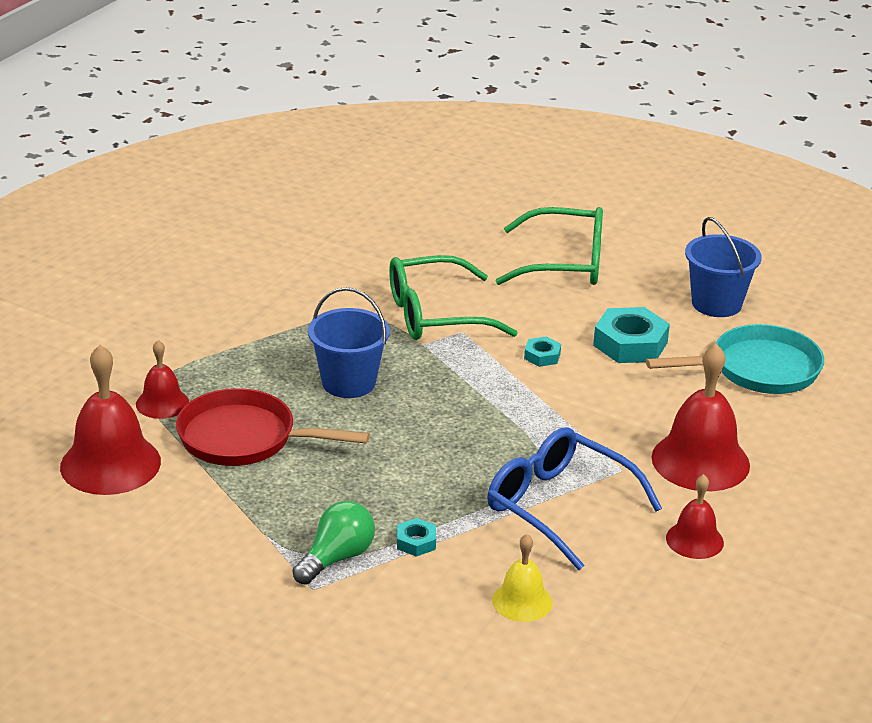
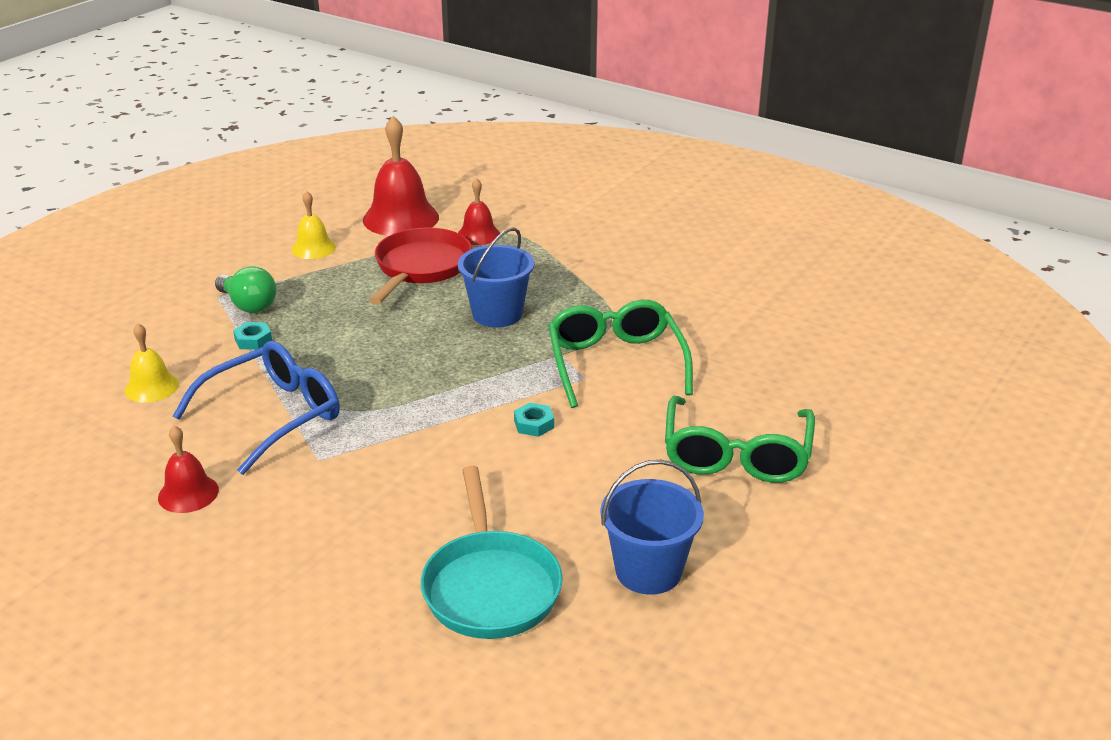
camera: 95 degrees right, 0 degrees up
turquoise nut [593,307,670,363] -> none
red bell [651,344,750,491] -> none
none -> yellow bell [291,191,336,259]

